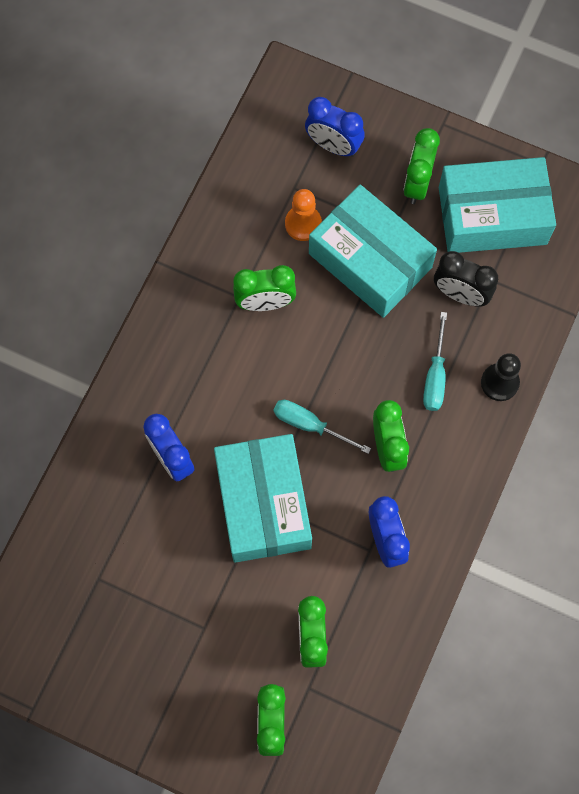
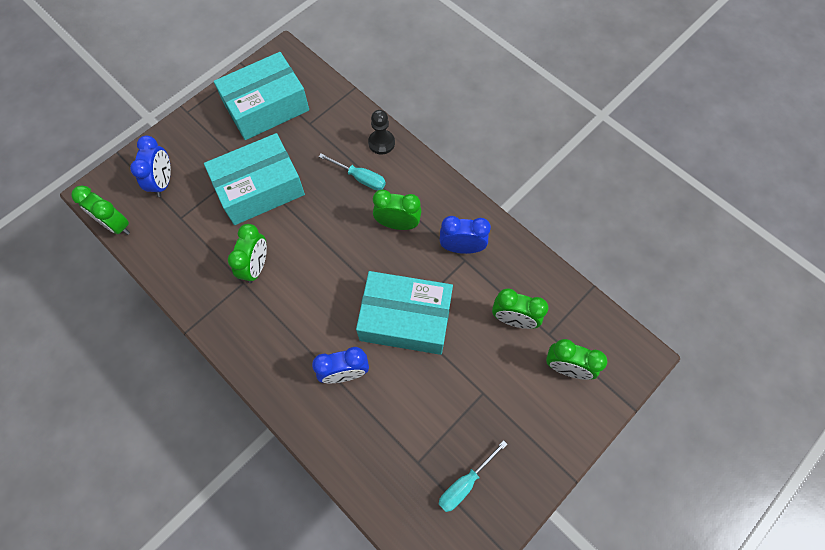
camera: 70 degrees left, 5 degrees down
turquoise screwdriver [273,400,371,454] -> turquoise screwdriver moved to [439,440,507,512]
orange pawn [285,189,322,241] -> none
blue clock [305,97,365,157] -> blue clock turned 45 degrees counterclockwise [130,136,171,197]
green clock [403,128,440,204] -> green clock moved to [71,186,130,235]
black clock [434,251,498,307] -> none
turquoise box [439,157,556,253] -> turquoise box turned 45 degrees clockwise [214,52,309,140]

